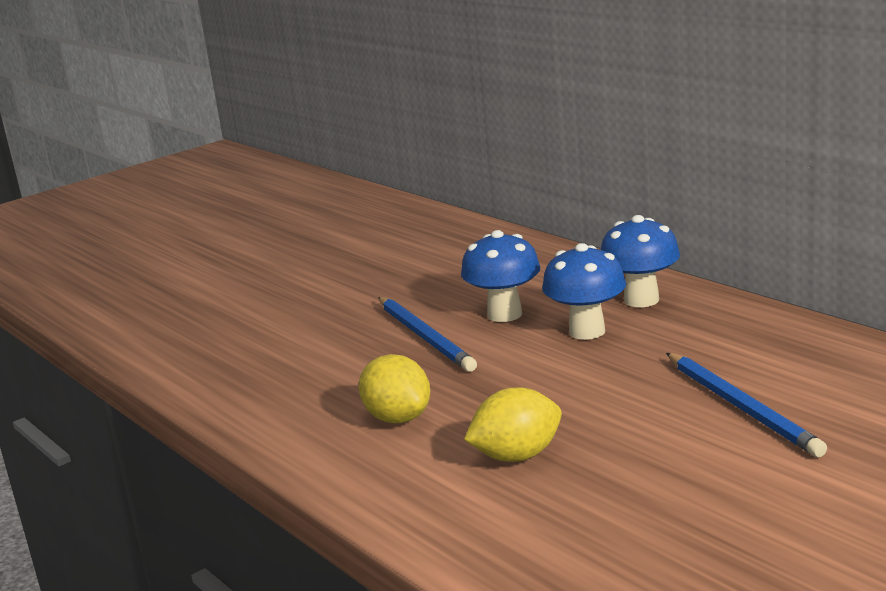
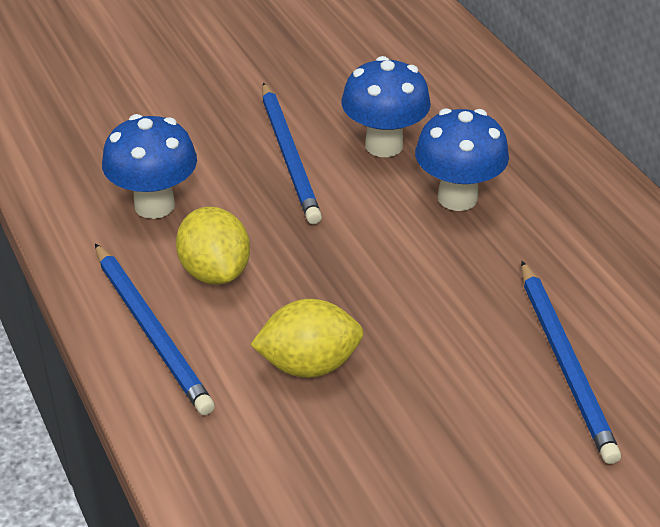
camera: 10 degrees right, 20 degrees up
blue mushroom [601,215,680,307] -> blue mushroom moved to [102,114,197,219]
none -> blue pencil [95,243,215,415]

